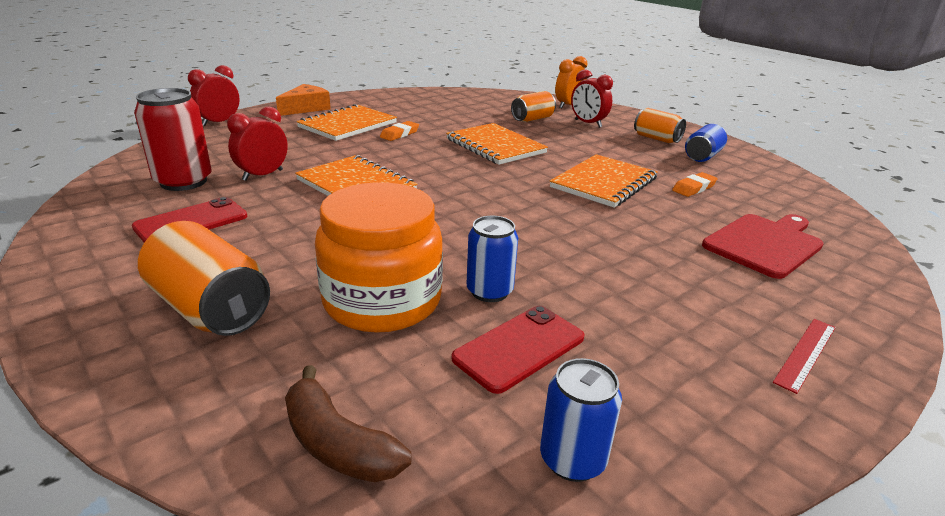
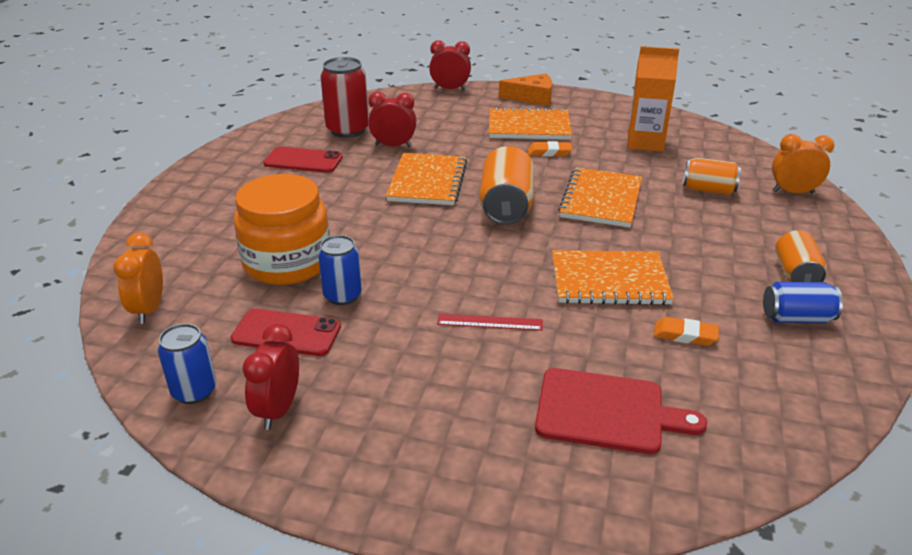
camera: 55 degrees right, 5 degrees up
orange can [138,221,270,336] -> orange can moved to [479,146,534,225]
brown banana [285,365,411,482] -> orange clock [113,233,163,324]
red clock [571,69,613,128] -> red clock moved to [242,324,299,430]
red ruler [773,319,836,394] -> red ruler moved to [437,314,543,331]
none -> orange carton [627,46,679,152]

